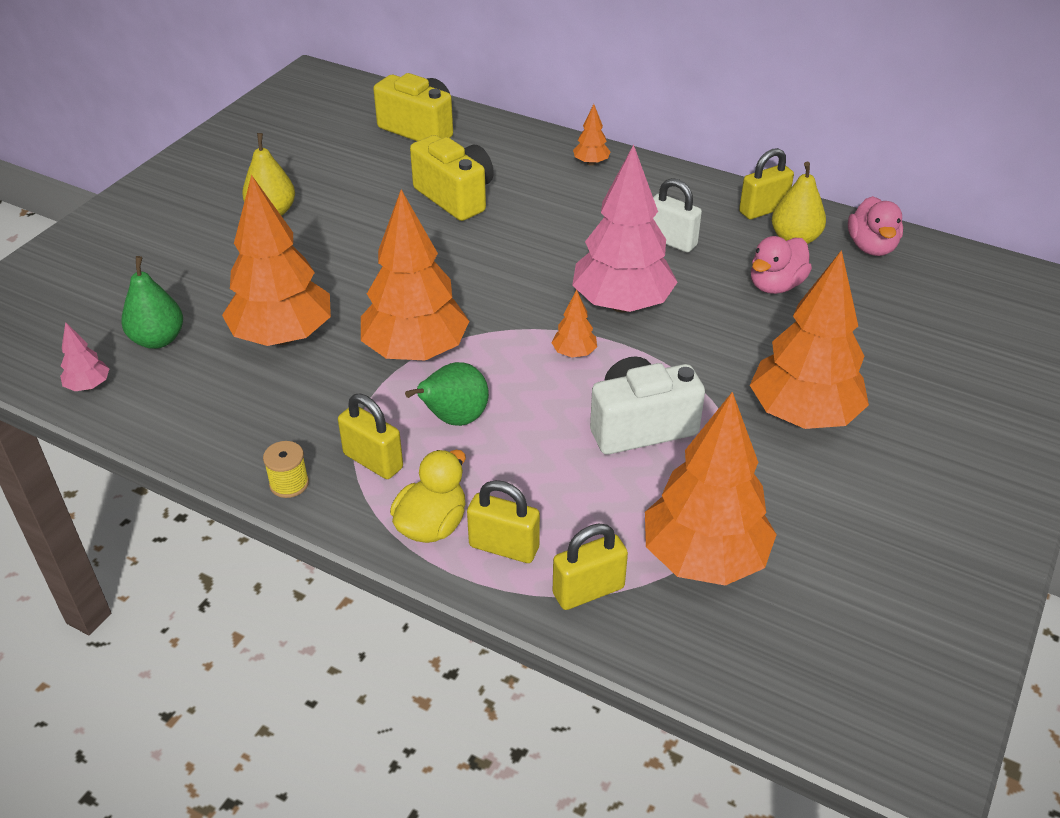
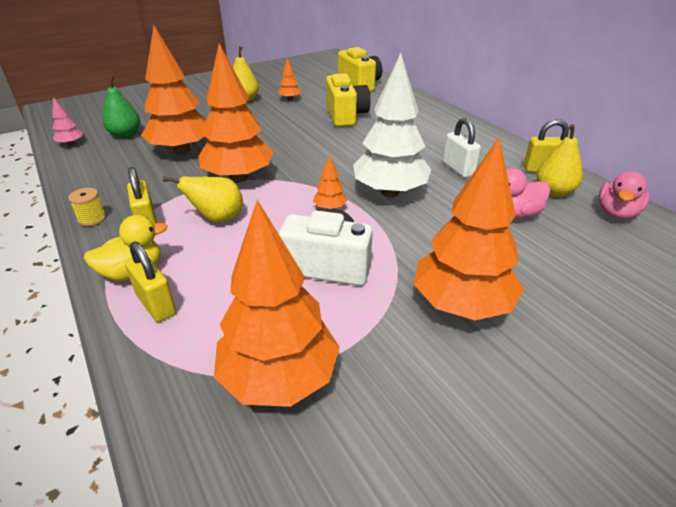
camera: 30 degrees right, 5 degrees down
green pear [405,362,489,426] -> yellow pear [163,176,243,222]
yellow padlock [553,523,628,610] -> none
pink tree [572,145,677,313] -> white tree [353,53,431,197]
orange tree [573,104,611,166] -> orange tree moved to [278,58,301,100]

